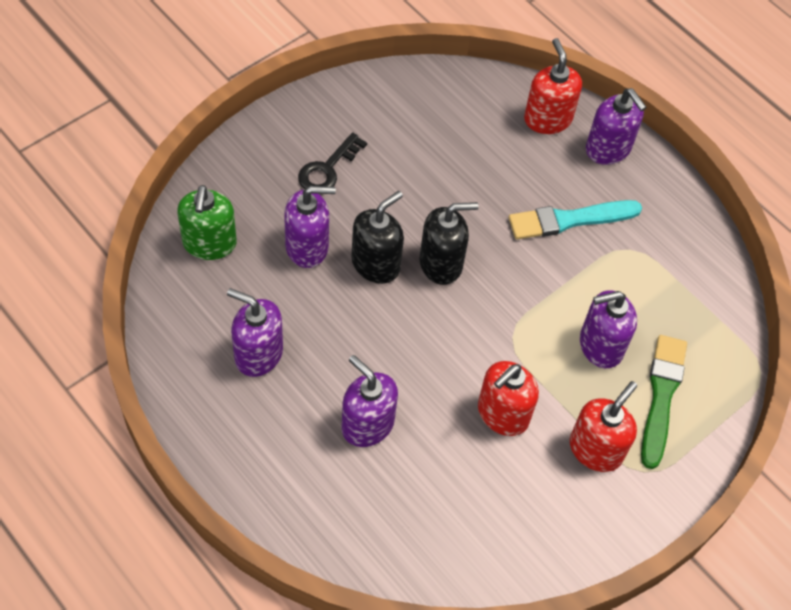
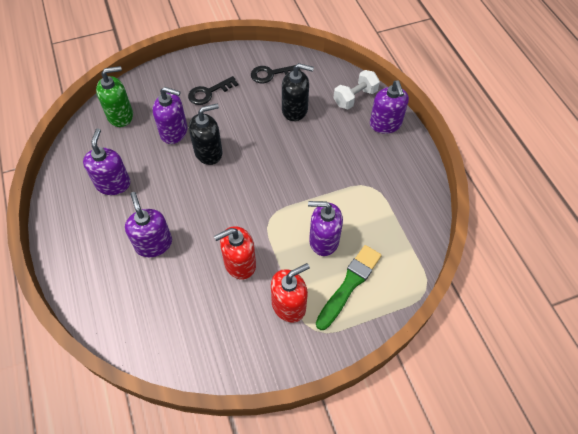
camera: 25 degrees right, 0 degrees up
green soap dispenser [177,185,237,260] -> green soap dispenser turned 135 degrees counterclockwise [96,66,133,127]
purple soap dispenser [227,288,283,377] -> purple soap dispenser turned 45 degrees clockwise [83,128,130,195]
black soap dispenser [420,202,479,285] -> black soap dispenser moved to [282,63,314,121]
turquoise brush [509,200,642,239] -> none
red soap dispenser [524,38,582,134] -> white dumbbell [334,70,380,109]
none -> black key [251,65,301,83]

